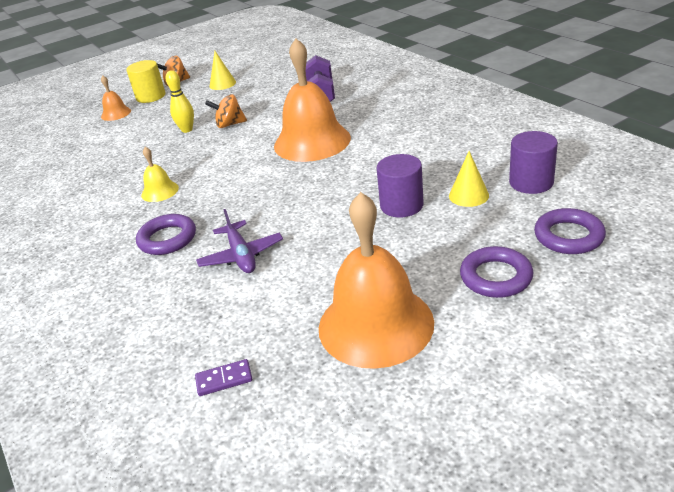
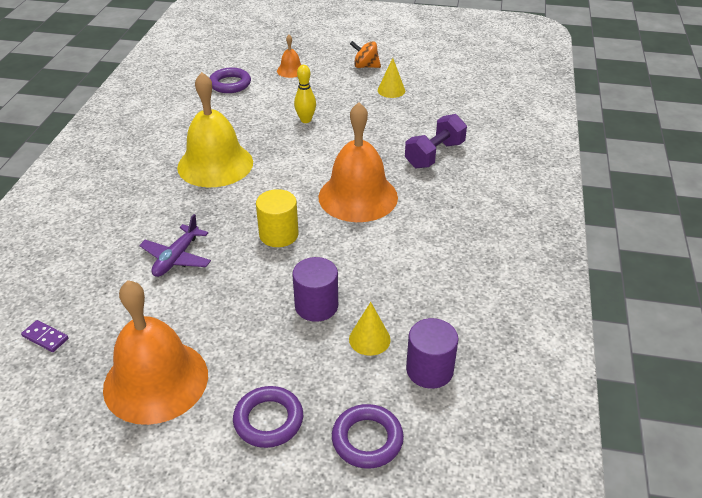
camera: 40 degrees right, 5 degrees up
yellow cylinder [126,60,165,103] -> yellow cylinder moved to [256,189,299,247]
purple ring [136,214,196,255] -> purple ring moved to [210,67,251,93]
yellow bell [141,147,179,202] -> yellow bell [177,72,253,187], size x2.21
orange spinning top [205,94,247,128] -> none

